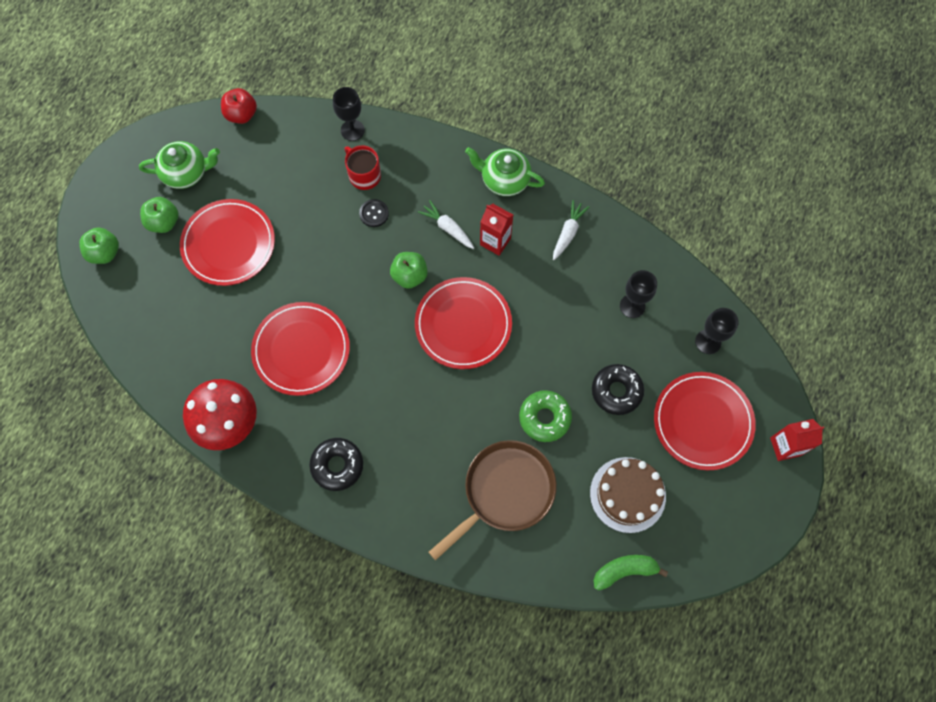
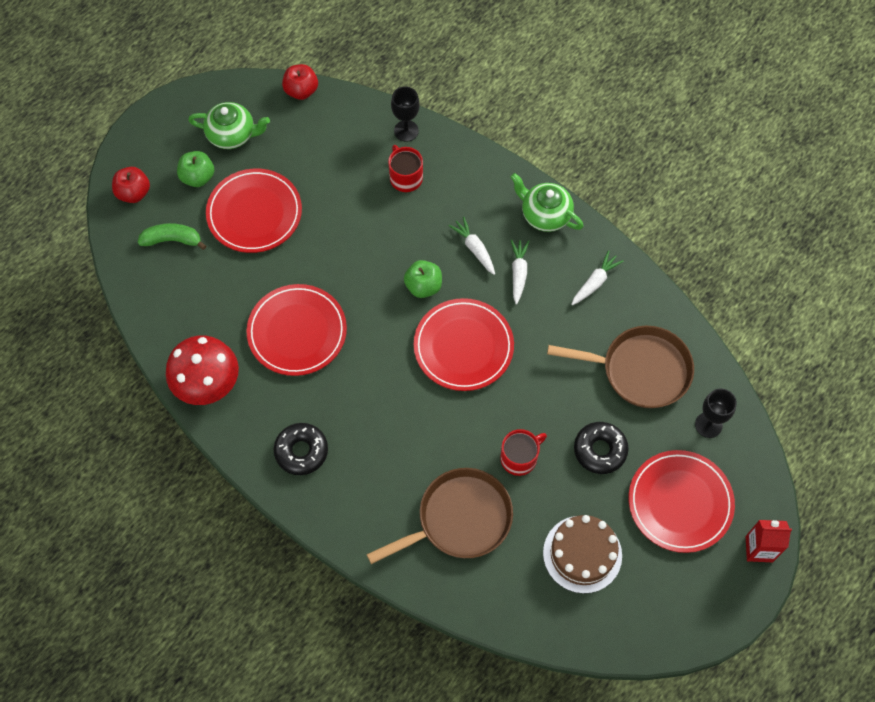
camera: 15 degrees right, 5 degrees down
green apple [79,227,119,264] -> red apple [112,167,150,203]
black button [359,199,389,227] -> none
red carton [480,204,513,256] -> white carrot [511,239,529,305]
green donut [519,390,572,442] -> red mug [500,429,547,476]
green banana [593,555,668,591] -> green banana moved to [138,223,206,250]
black goblet [620,270,657,318] -> brown pan [547,326,694,408]

